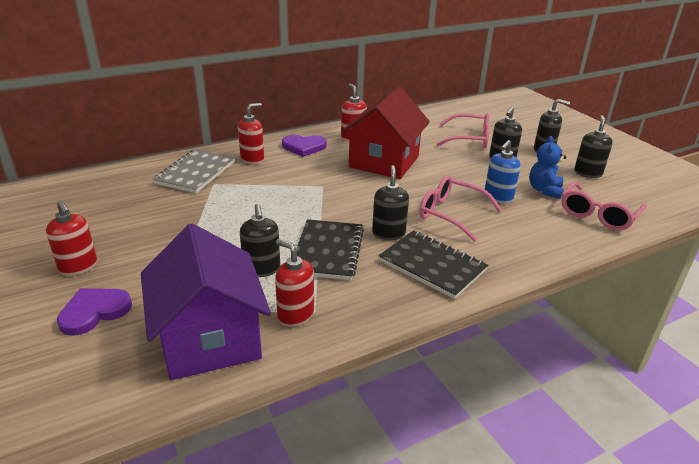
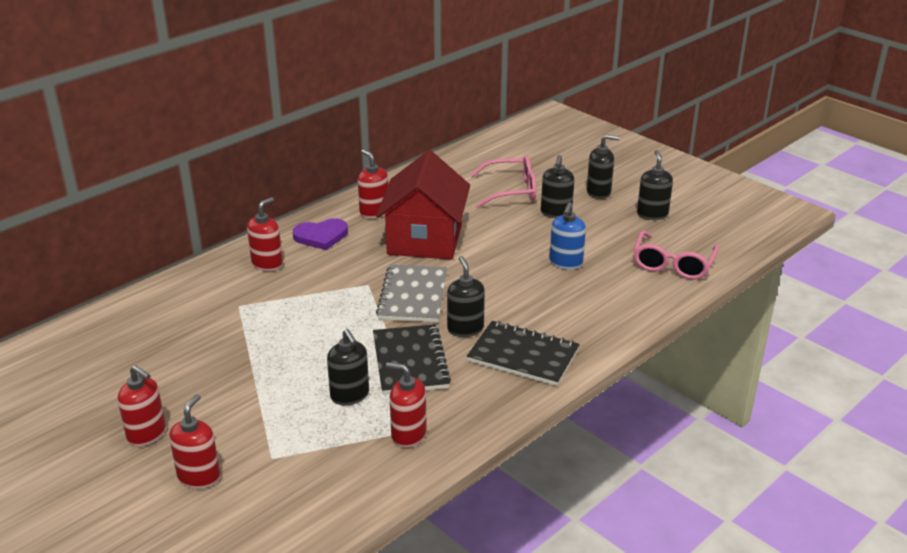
camera: 15 degrees left, 0 degrees up
purple heart [57,288,132,336] -> red soap dispenser [169,394,220,489]
purple house [141,224,271,380] -> none
grey notebook [153,149,235,193] -> grey notebook moved to [376,265,447,322]
pink glasses [419,175,502,242] -> none
blue teddy bear [529,136,566,199] -> none

